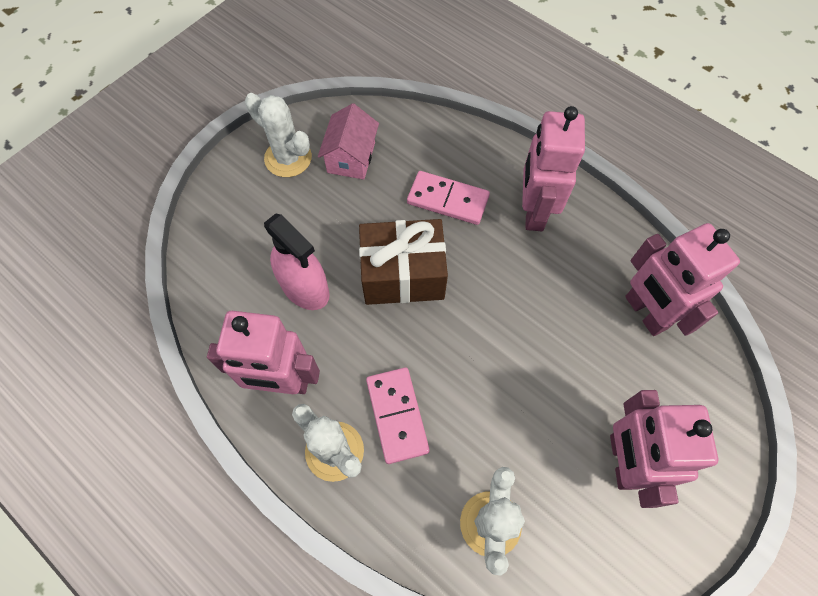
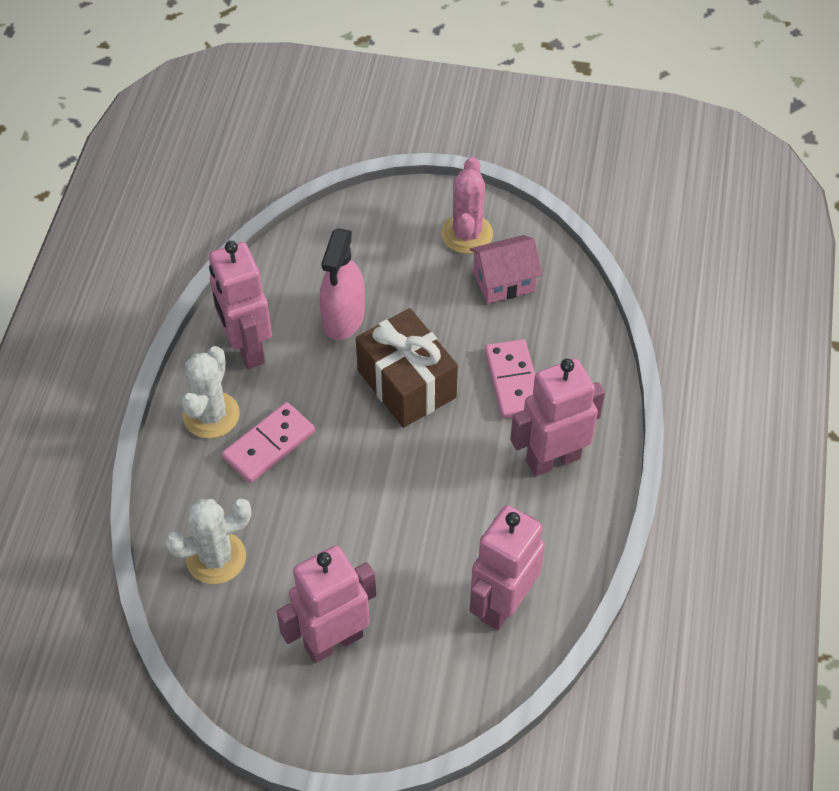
camera: 60 degrees right, 10 degrees down
white cactus [245,93,312,177] -> pink cactus [441,157,493,254]

